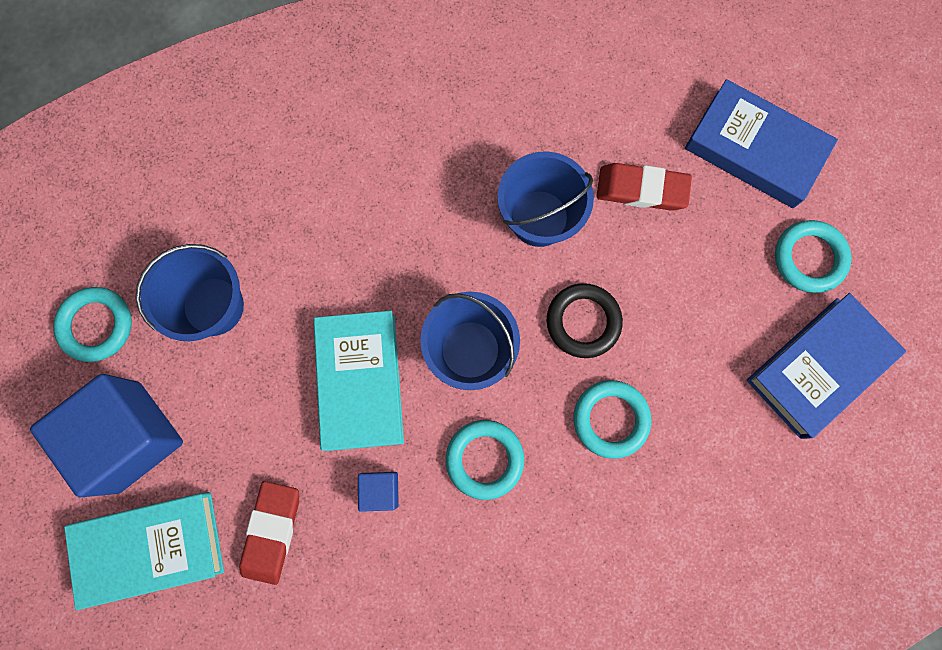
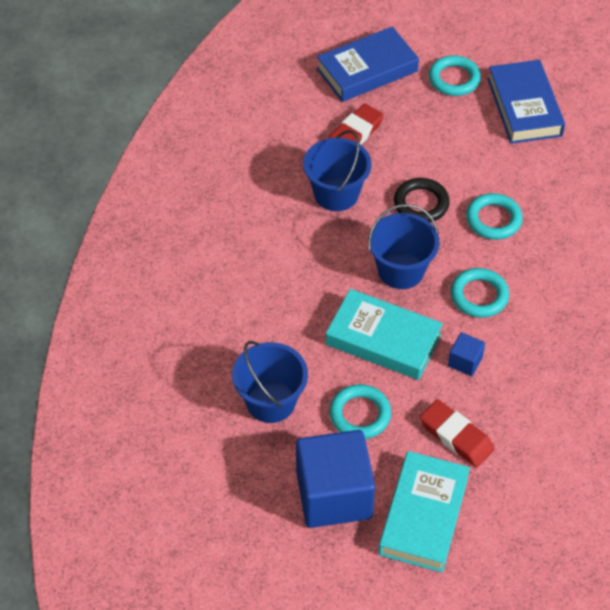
camera: 60 degrees left, 25 degrees down
turquoise ring [53,287,132,362] -> turquoise ring moved to [329,384,391,439]

